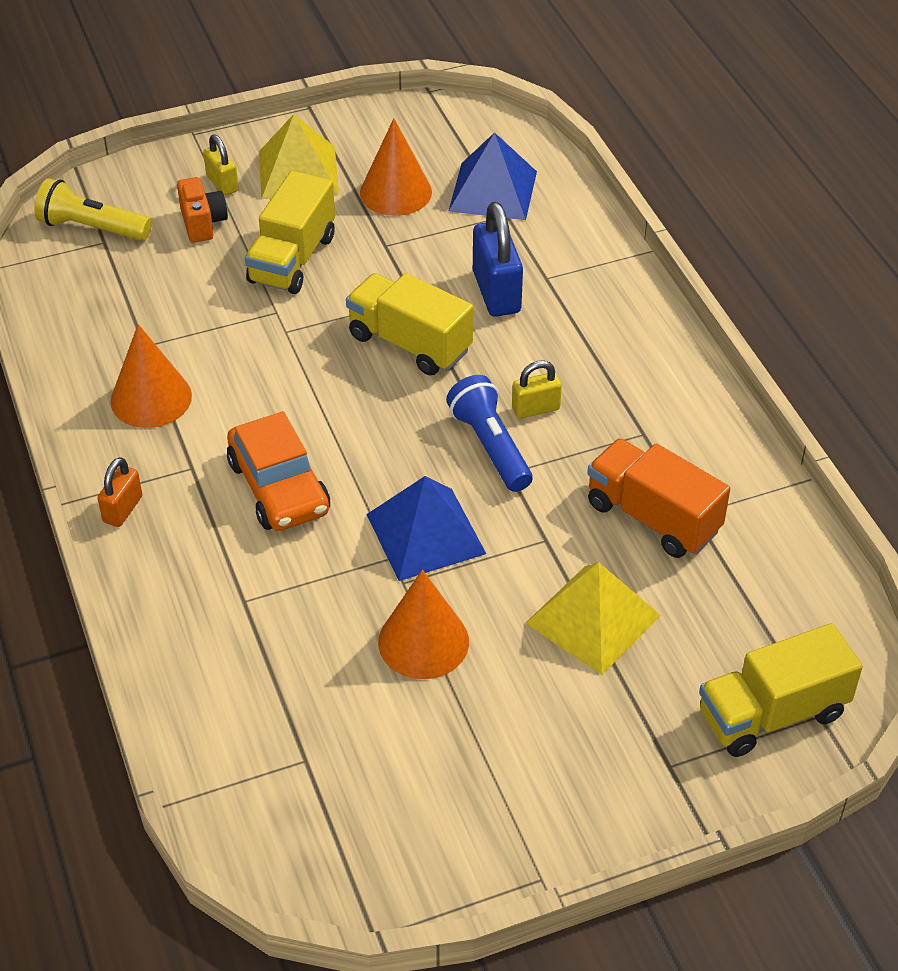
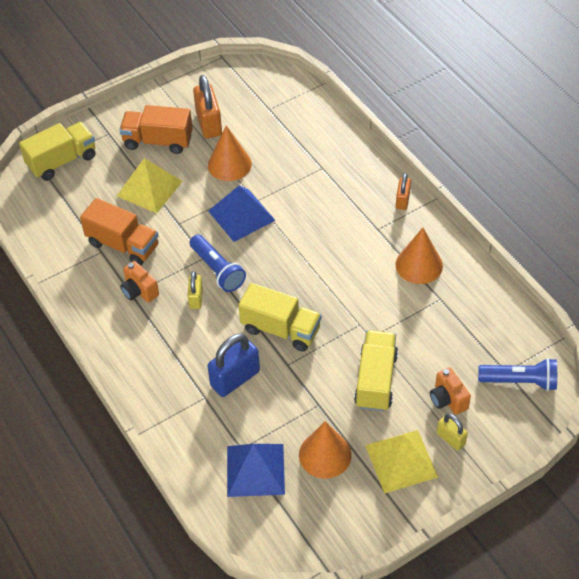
camera: 170 degrees right, 5 degrees up
yellow flashlight [34,178,152,241] -> blue flashlight [478,358,557,391]
orange car [227,411,330,531] -> none
blue padlock [473,202,523,317] -> blue padlock turned 75 degrees clockwise [208,334,260,397]
yellow padlock [512,360,562,419] -> yellow padlock turned 60 degrees counterclockwise [188,271,203,309]
none -> orange truck [119,105,193,154]
none -> orange camera [120,261,159,302]
none -> orange padlock [193,75,222,138]

